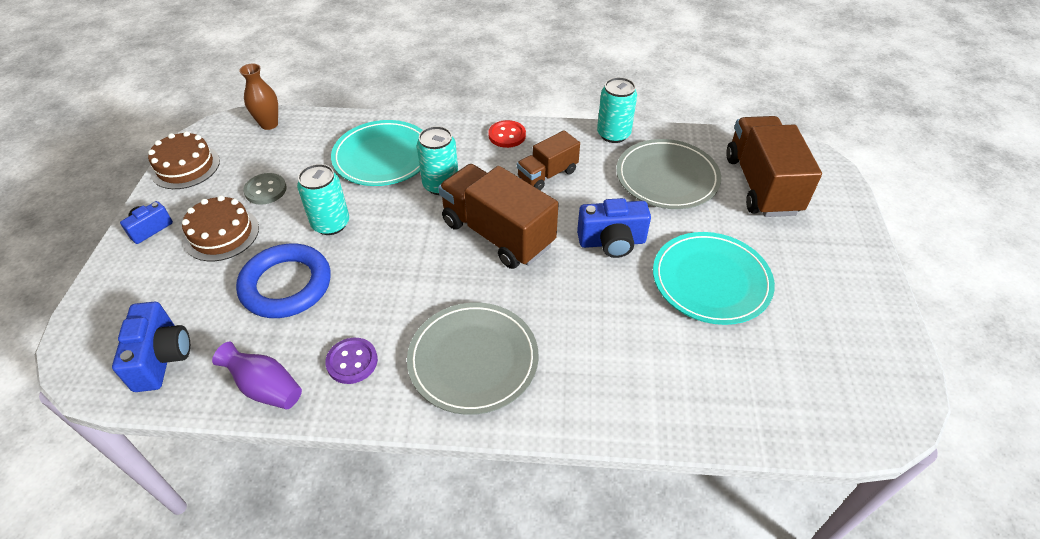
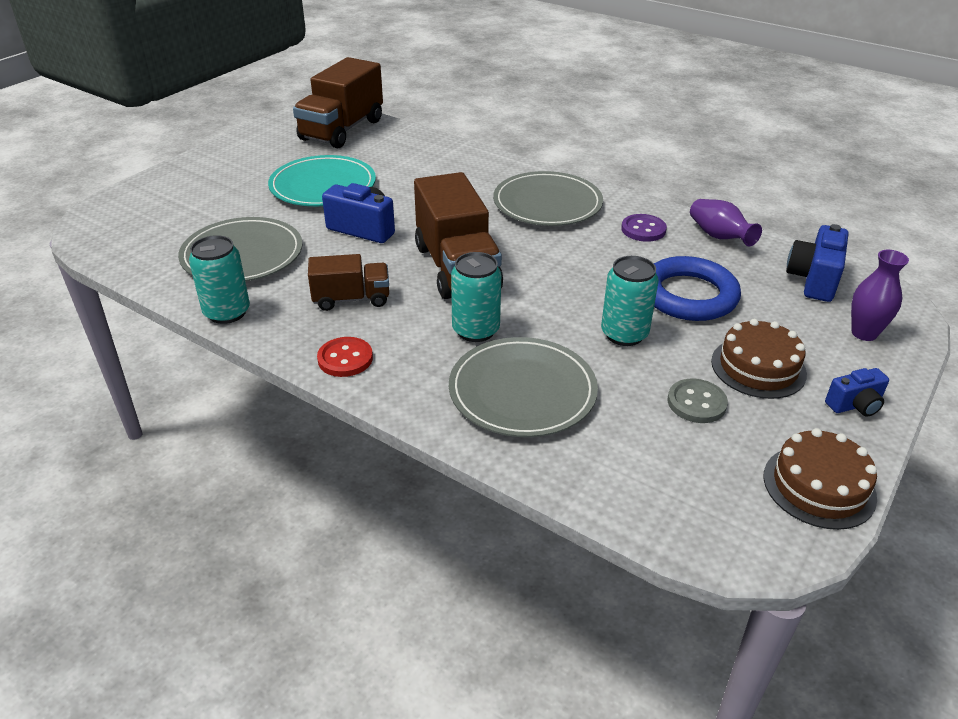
camera: 150 degrees left, 10 degrees down
brown vase [239,63,278,130] -> none
turquoise plate [331,120,423,186] -> grey plate [449,337,598,437]
brown truck [726,116,822,217] -> brown truck moved to [293,57,383,149]
none -> purple vase [851,250,909,341]

